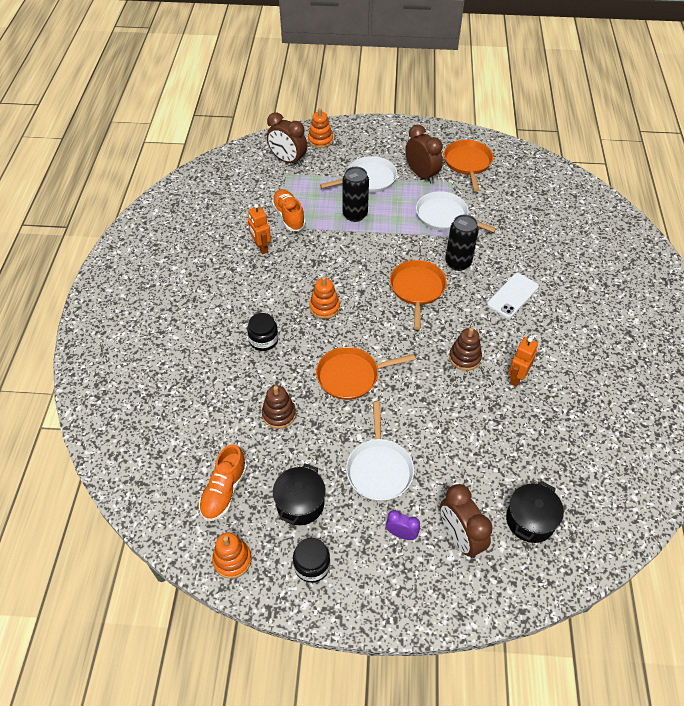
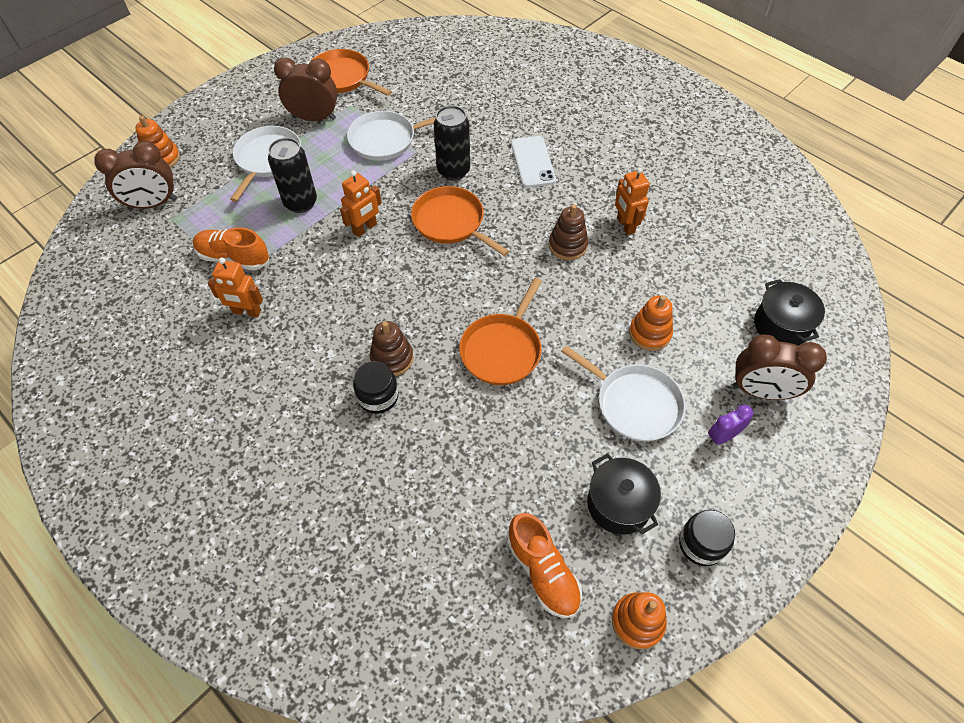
camera: 50 degrees left, 5 degrees up
brown stacking toy [262,385,296,429] -> brown stacking toy moved to [370,321,414,376]
orange stacking toy [309,277,340,319] -> orange stacking toy moved to [629,295,673,351]
none -> orange robot [340,170,382,237]

